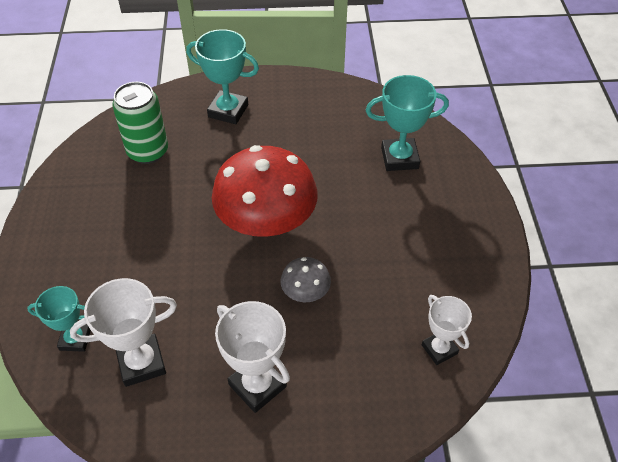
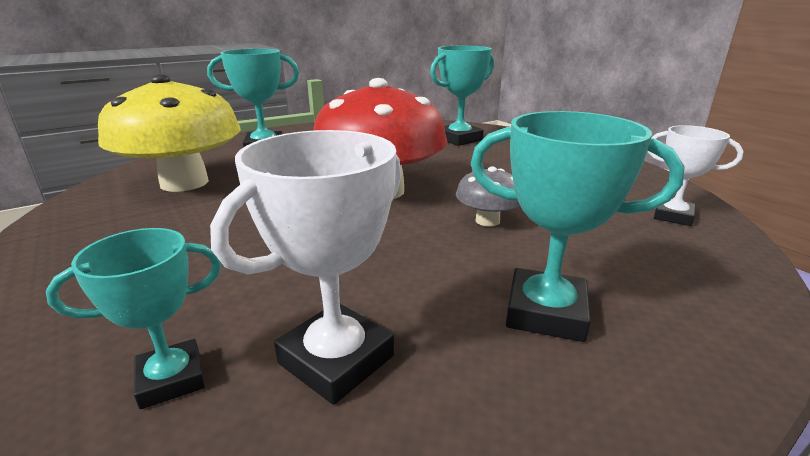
camera: 30 degrees left, 25 degrees down
green can [112,82,168,164] -> yellow mushroom [98,74,241,192]
white trophy [215,301,290,413] -> turquoise trophy [471,111,685,342]

